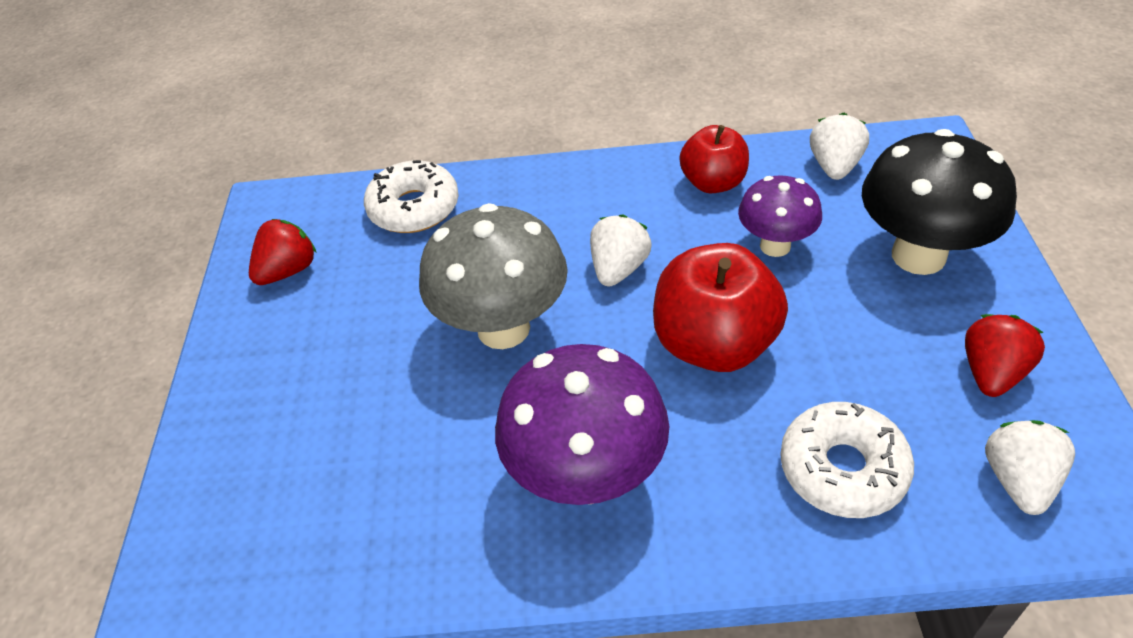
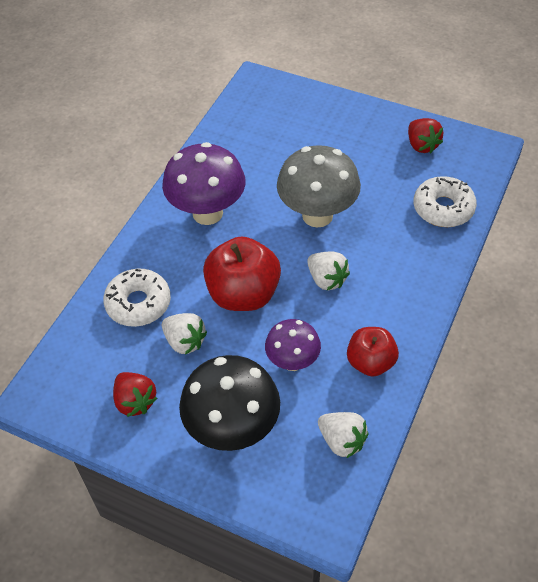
camera: 115 degrees right, 5 degrees up
white strawberry [985,420,1075,515] -> white strawberry moved to [162,313,207,355]

